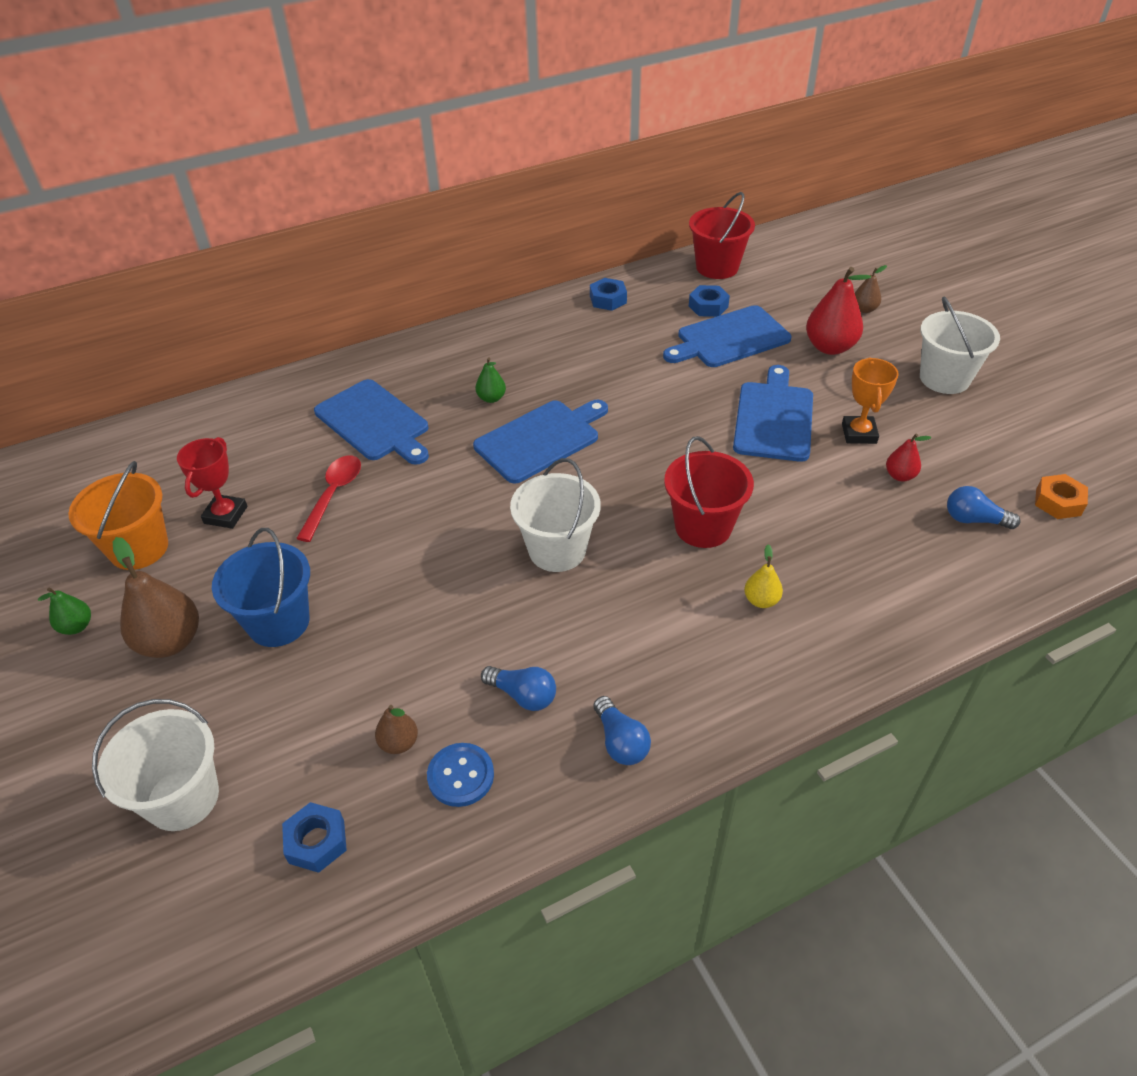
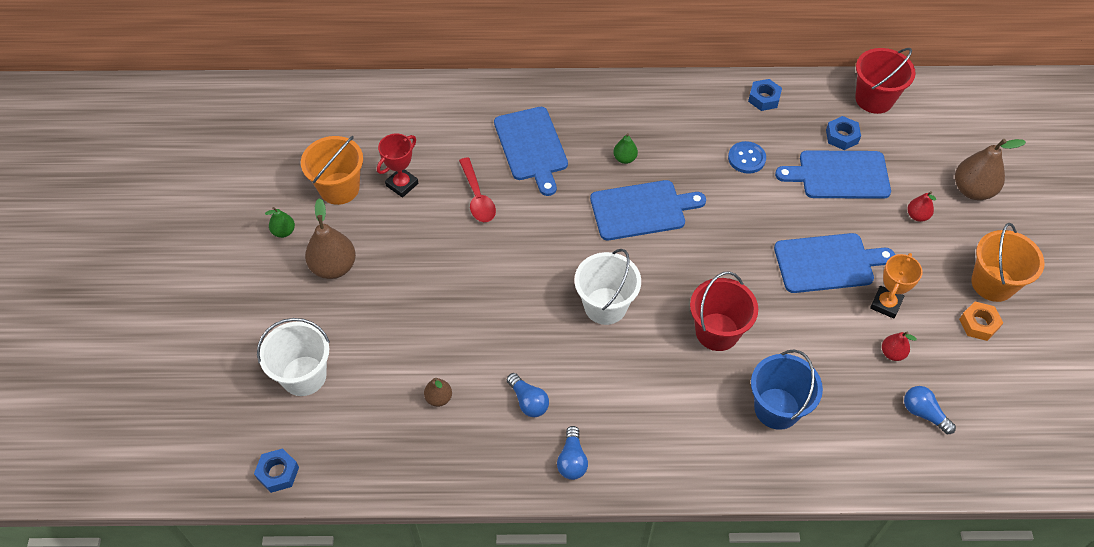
camera: 25 degrees right, 10 degrees up
blue bucket [212,528,310,647] -> blue bucket moved to [751,349,823,430]
blue nut [282,802,347,873] -> blue nut moved to [254,448,299,493]
red spoon [296,455,361,542] -> red spoon turned 120 degrees clockwise [459,157,496,222]
blue button [427,743,494,807] -> blue button moved to [728,141,766,174]
blue cutting board [733,365,813,462] -> blue cutting board turned 45 degrees clockwise [774,233,895,293]
yellow pear [744,544,783,608] -> none
red pear [806,267,871,355] -> red pear [908,191,936,222], size x0.53
brown pear [855,265,887,313] -> brown pear [955,139,1026,200], size x1.89
white bucket [920,296,1000,394] -> orange bucket [971,223,1045,302]
orange nut [1035,474,1088,519] -> orange nut moved to [959,302,1003,341]

